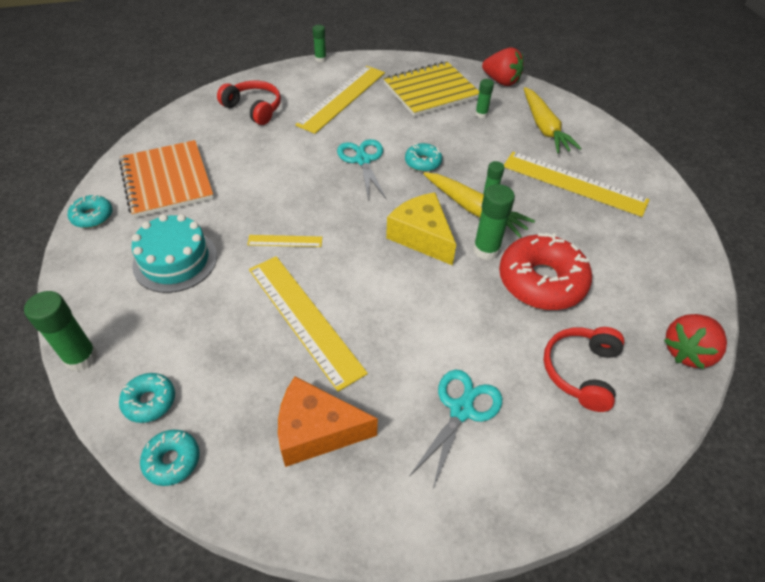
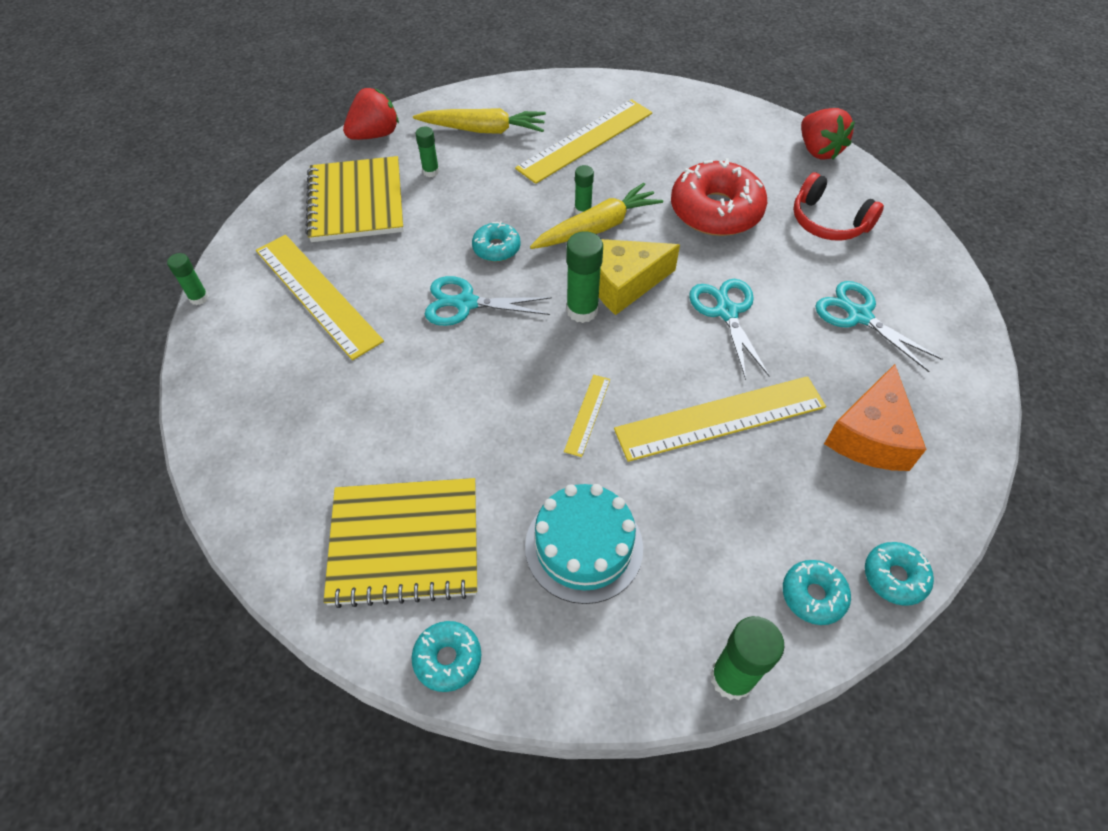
camera: 70 degrees left, 5 degrees up
orange notebook [119,140,214,218] -> yellow notebook [323,478,477,608]
red headphones [217,81,281,125] -> none
green glue stick [473,184,515,260] -> green glue stick moved to [566,231,603,323]
none -> turquoise scissors [689,279,770,380]

